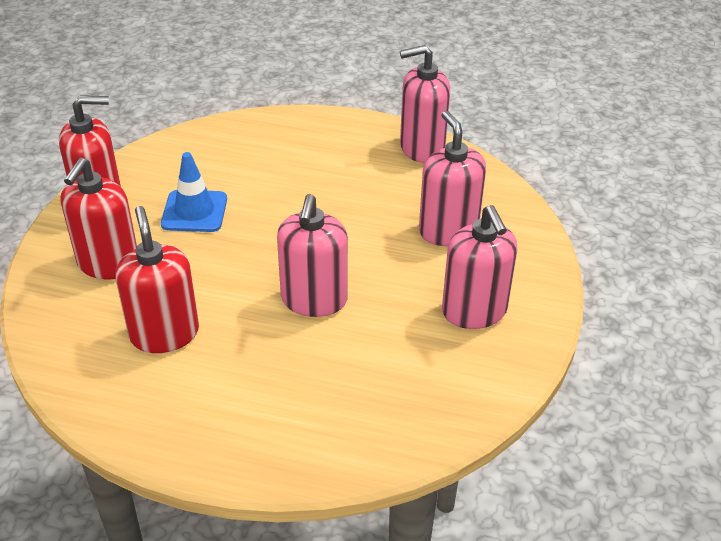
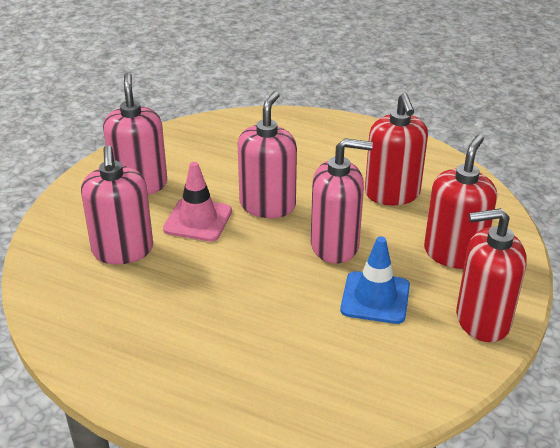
camera: 170 degrees left, 5 degrees down
pink soap dispenser [400,45,450,163] -> pink soap dispenser moved to [311,138,373,264]
none -> pink traffic cone [163,162,232,242]

